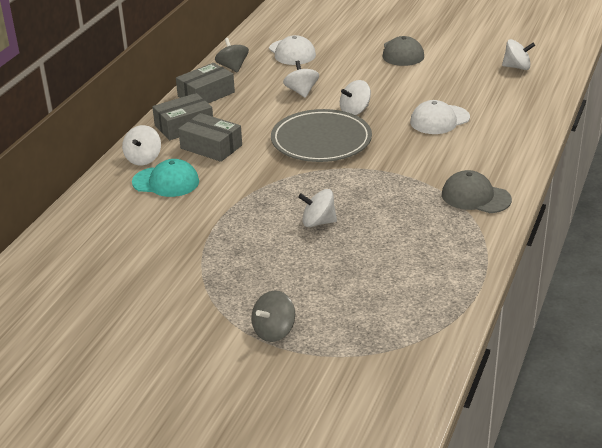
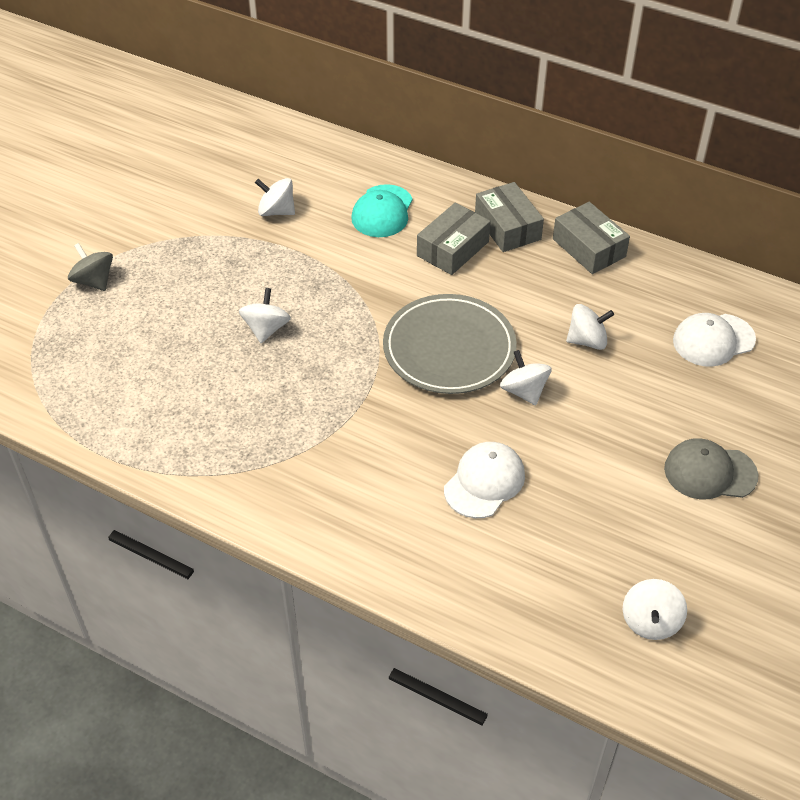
camera: 95 degrees right, 15 degrees up
white spinning top [122,125,161,165] -> white spinning top moved to [255,178,295,216]
grey spinning top [215,38,249,73] -> none
white cap [410,100,470,134] -> white cap turned 60 degrees clockwise [444,442,525,518]
grey cap [442,170,512,213] -> none

